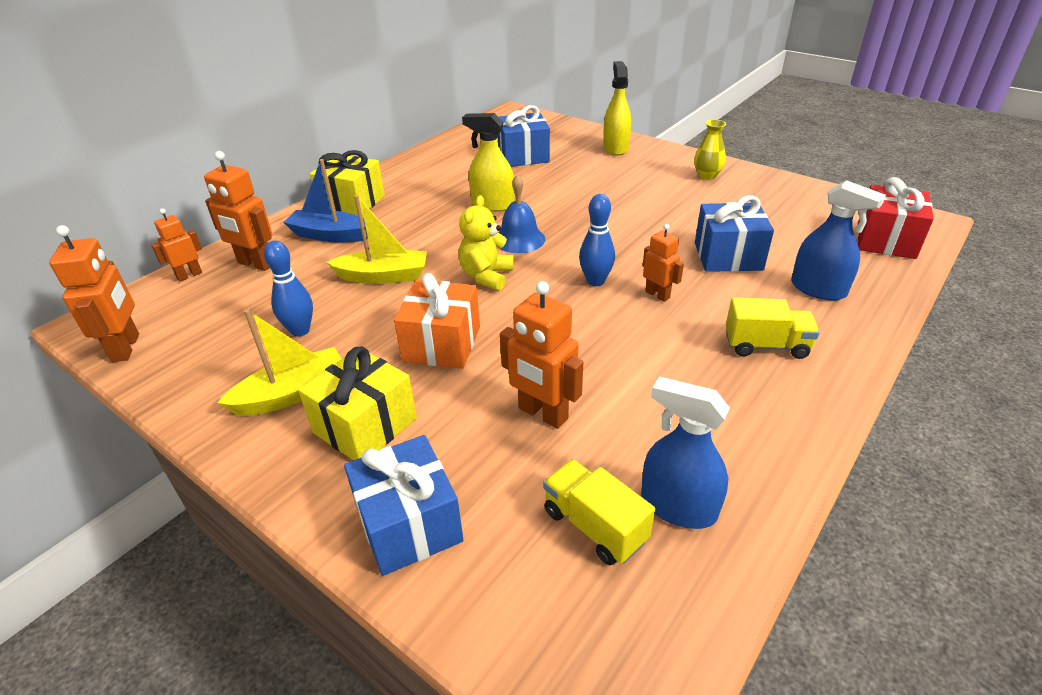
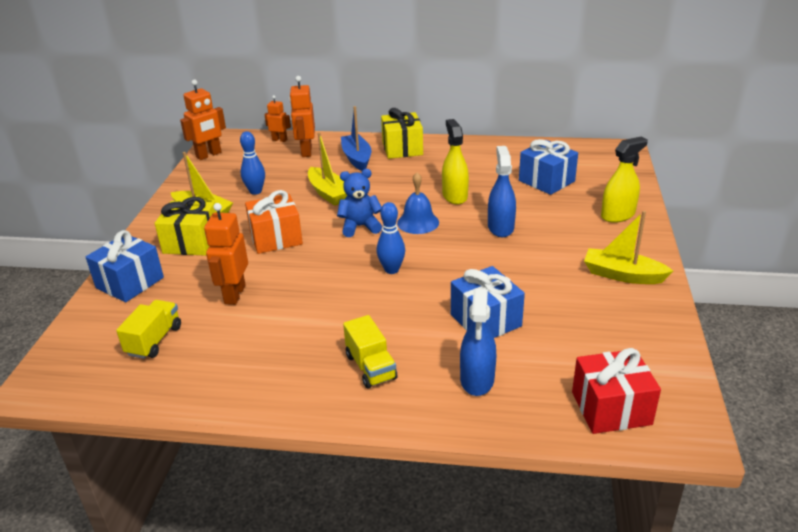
camera: 60 degrees right, 5 degrees down
yellow teddy bear [459,195,514,291] -> blue teddy bear [337,169,382,237]
blue spray bottle [641,377,730,529] -> blue spray bottle moved to [488,146,516,237]
orange robot [643,224,684,302] -> none
yellow vase [694,120,726,180] -> yellow boat [584,211,673,284]

